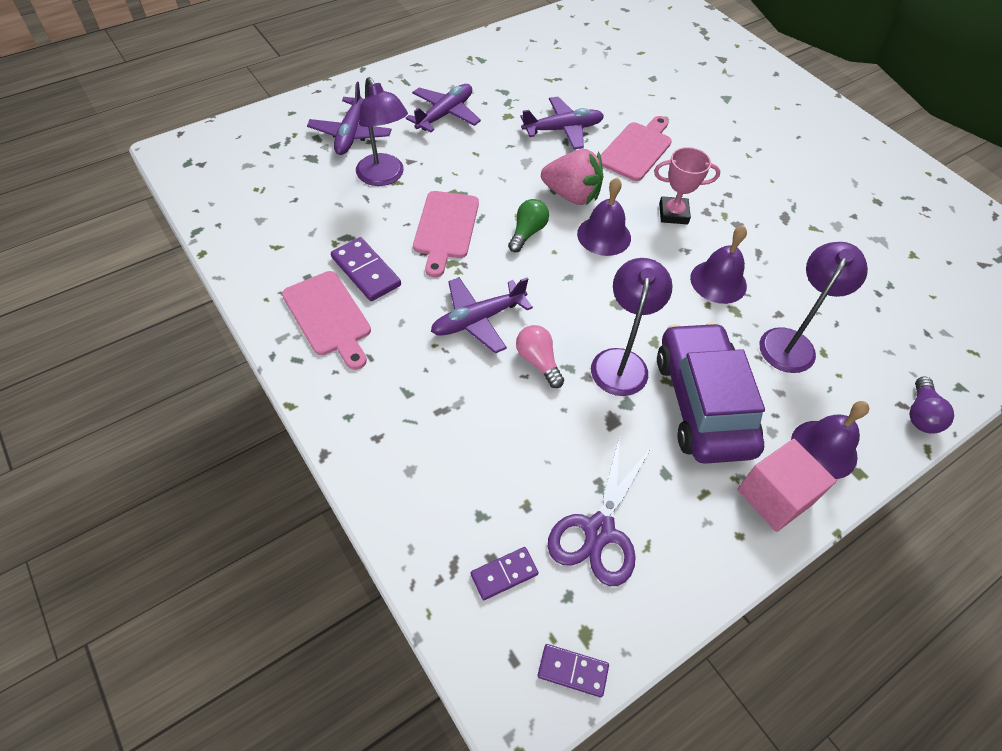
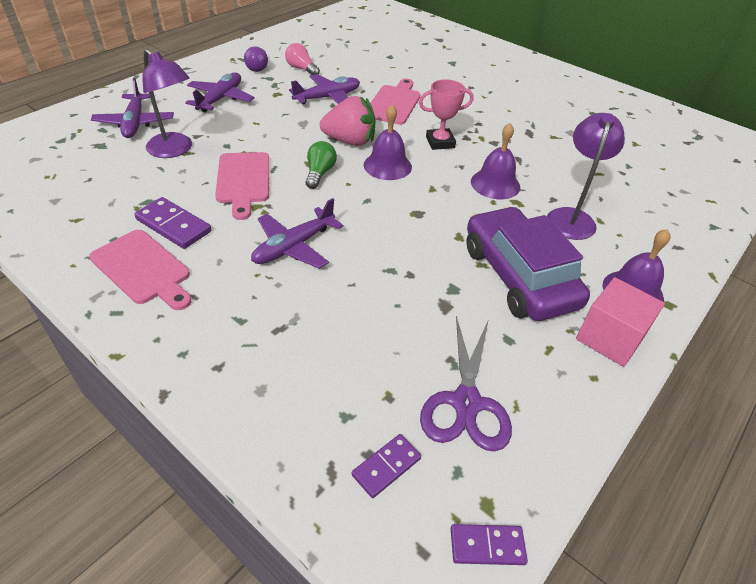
camera: 15 degrees left, 10 degrees down
pink light bulb [516,325,564,388] -> pink light bulb moved to [285,43,320,75]
purple lamp [591,258,673,396] -> none
purple light bulb [909,376,954,434] -> purple light bulb moved to [244,46,268,72]

